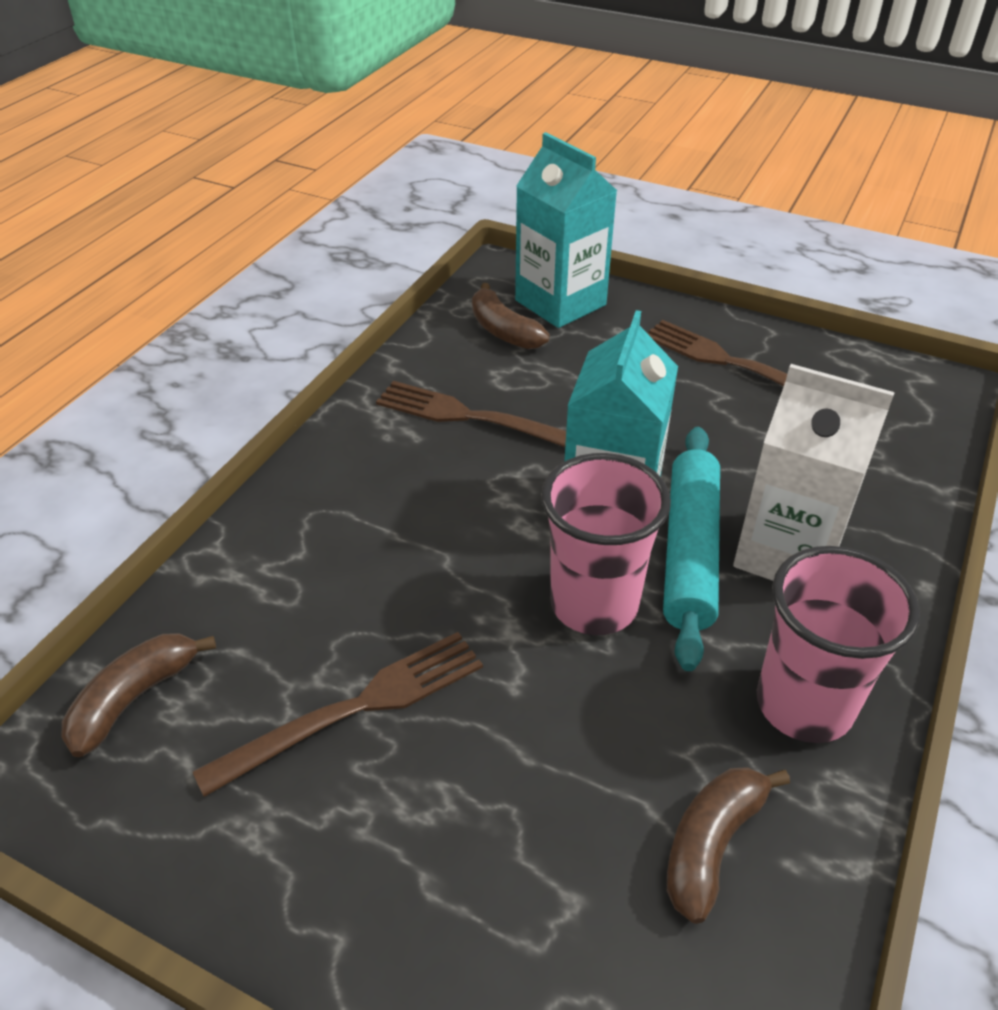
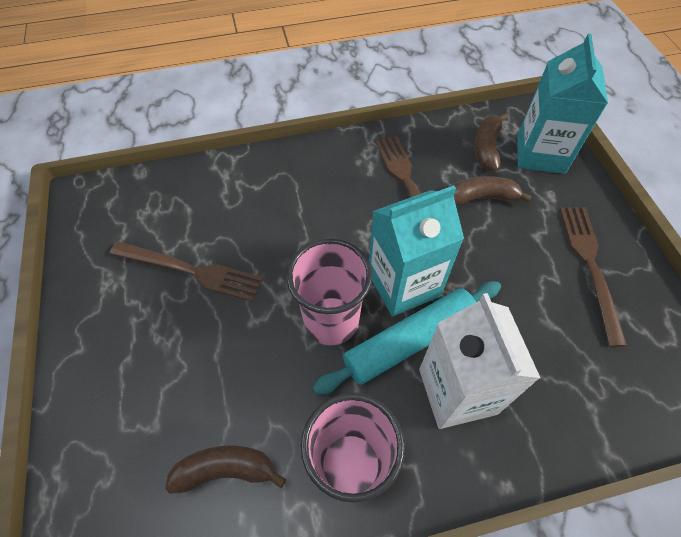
camera: 50 degrees right, 15 degrees up
brown banana [62,633,216,757] -> brown banana moved to [450,176,532,206]

